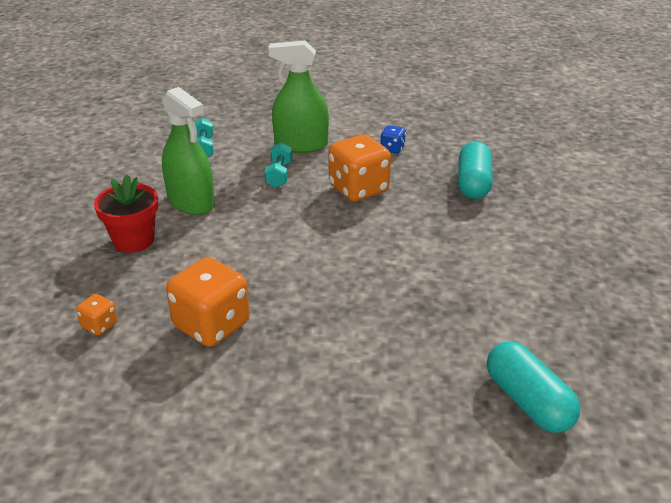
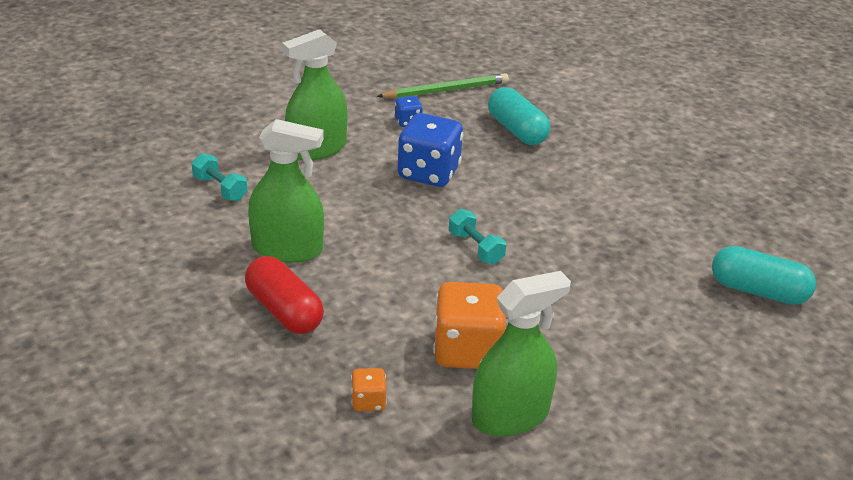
camera: 40 degrees left, 0 degrees up
red flower pot [94,175,158,253] -> red capsule [245,256,324,334]
turquoise dumbbell [265,142,292,188] -> turquoise dumbbell moved to [449,209,506,264]
orange dice [329,134,391,202] -> blue dice [398,113,463,187]
none -> green pencil [377,73,509,99]
none -> green spray bottle [472,271,571,436]

